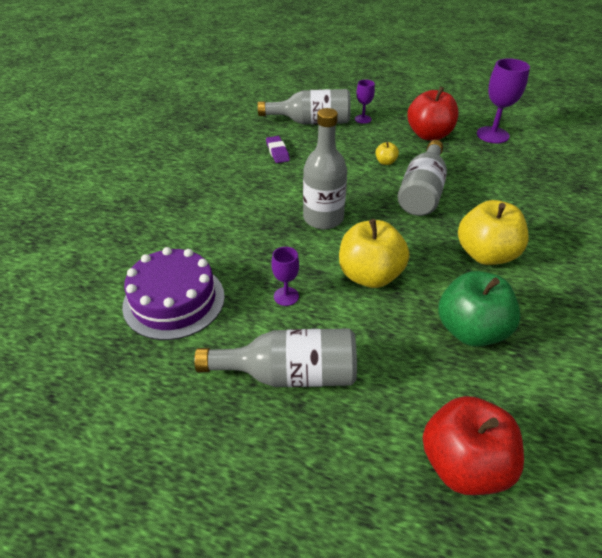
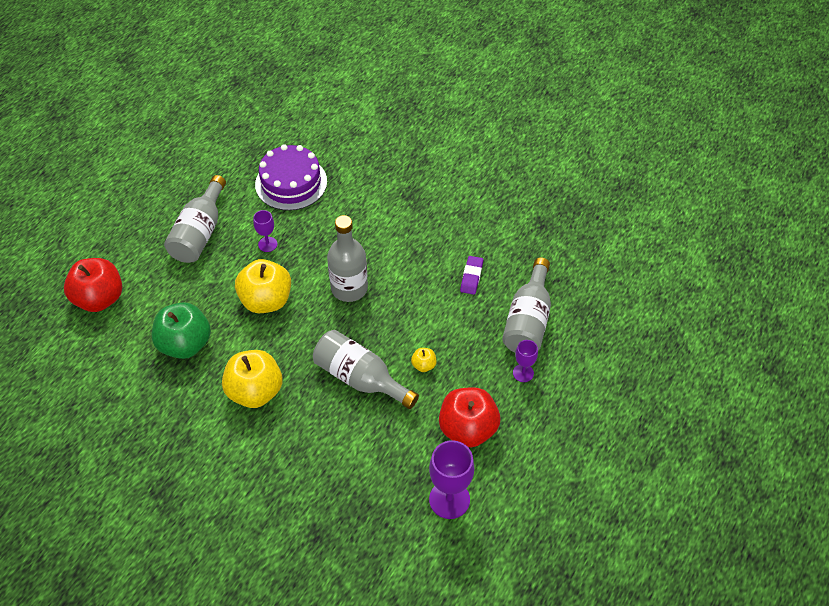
camera: 105 degrees right, 10 degrees up
purple eraser [266,136,290,163] -> purple eraser turned 75 degrees counterclockwise [460,256,483,295]

